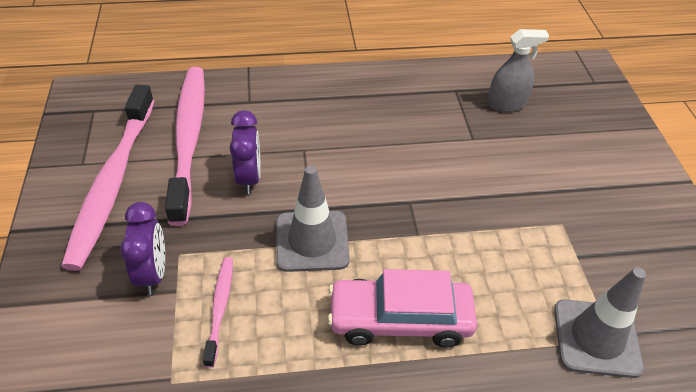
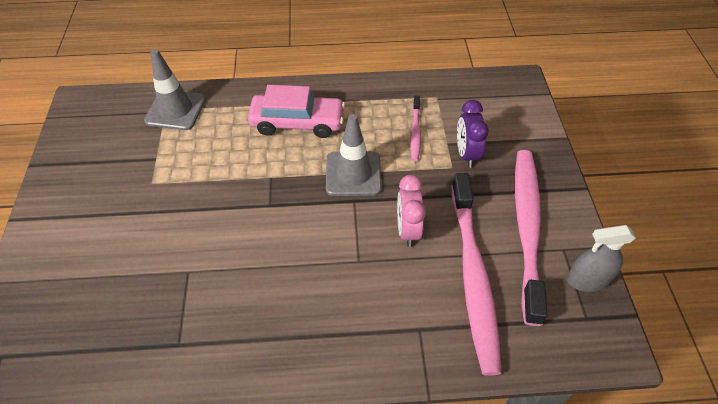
camera: 175 degrees left, 5 degrees up
purple clock [230,110,261,194] -> pink clock [397,175,426,247]
grey spray bottle [487,29,549,112] -> grey spray bottle moved to [567,225,636,292]

